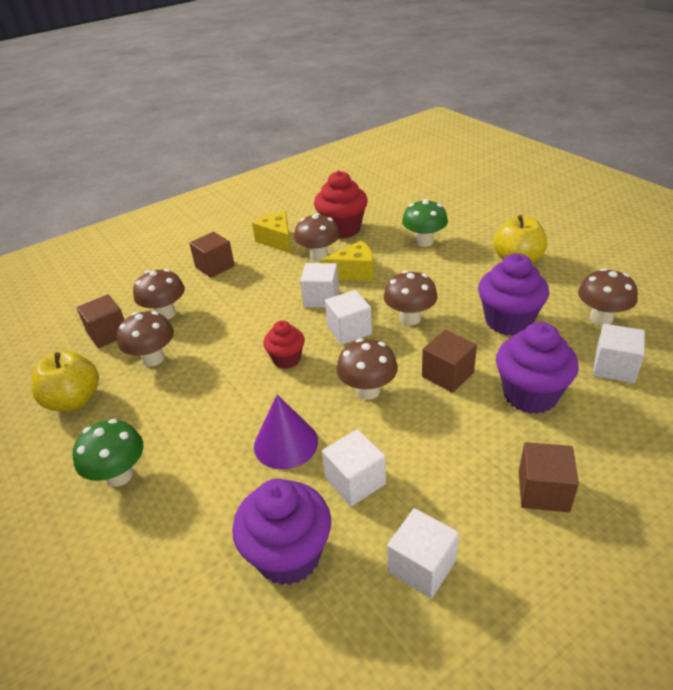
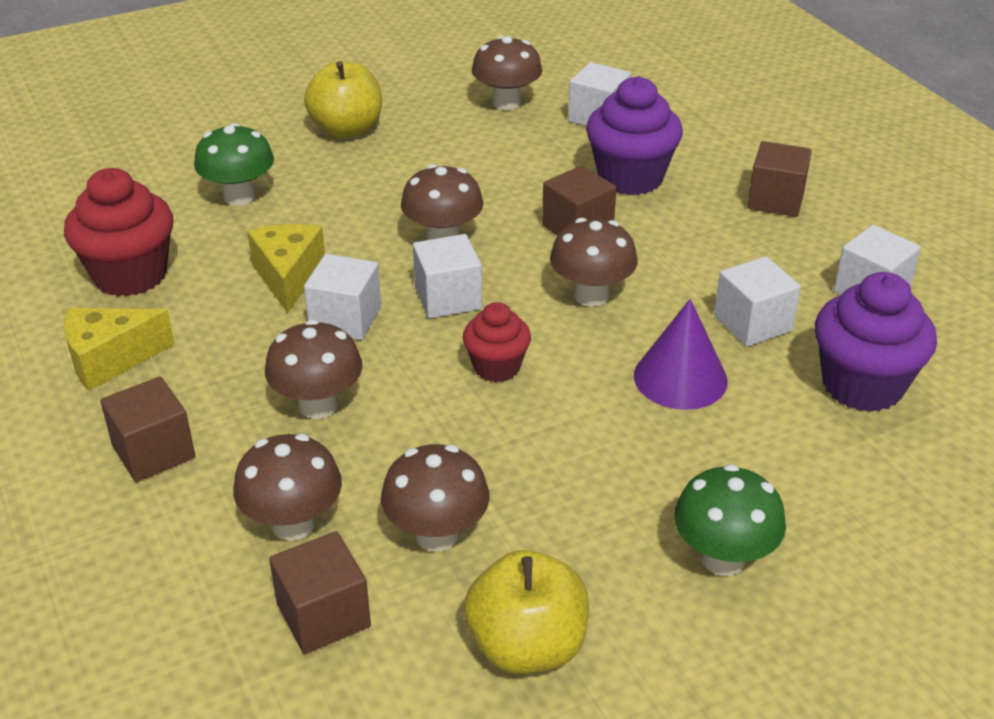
camera: 85 degrees left, 0 degrees up
brown mushroom [294,213,340,261] -> brown mushroom moved to [265,320,363,419]
purple cupcake [478,253,549,336] -> none

